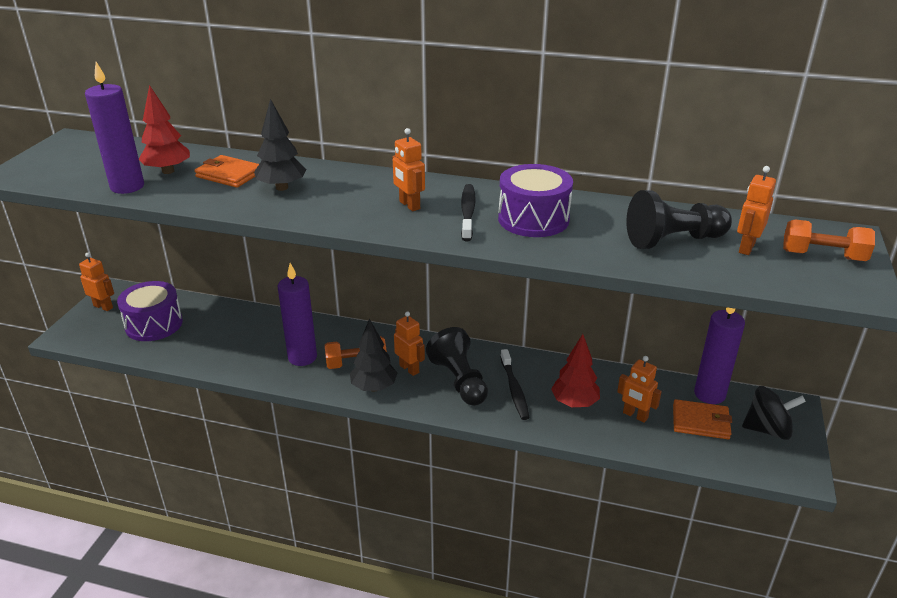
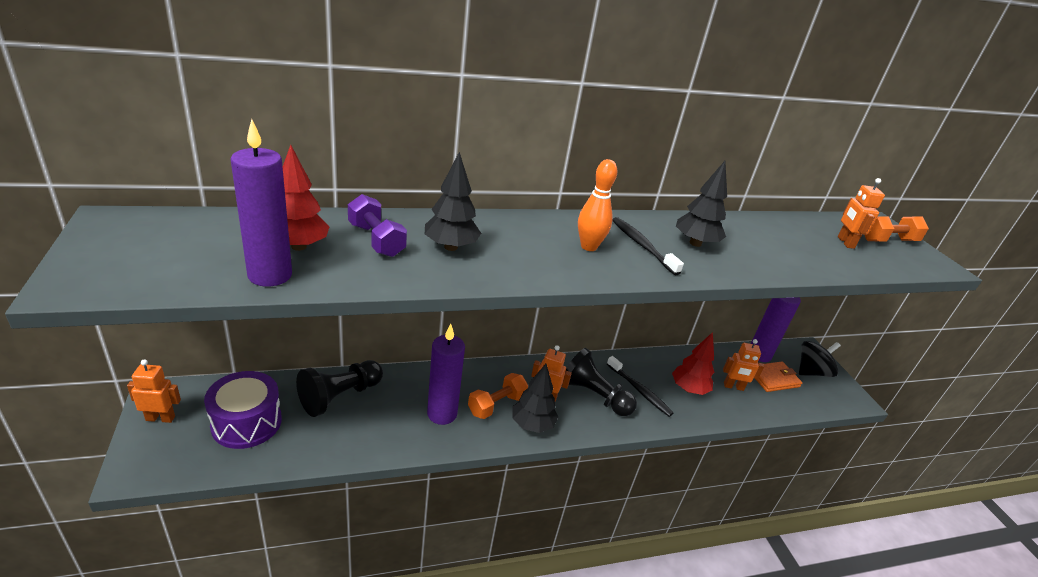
camera: 35 degrees left, 0 degrees up
orange wallet [195,155,259,188] -> purple dumbbell [348,194,407,257]
orange robot [392,128,425,211] -> orange bowling pin [578,159,618,251]
purple drum [498,164,573,237] -> black tree [676,161,727,247]
black pawn [626,190,732,249] -> black pawn moved to [296,360,383,417]

